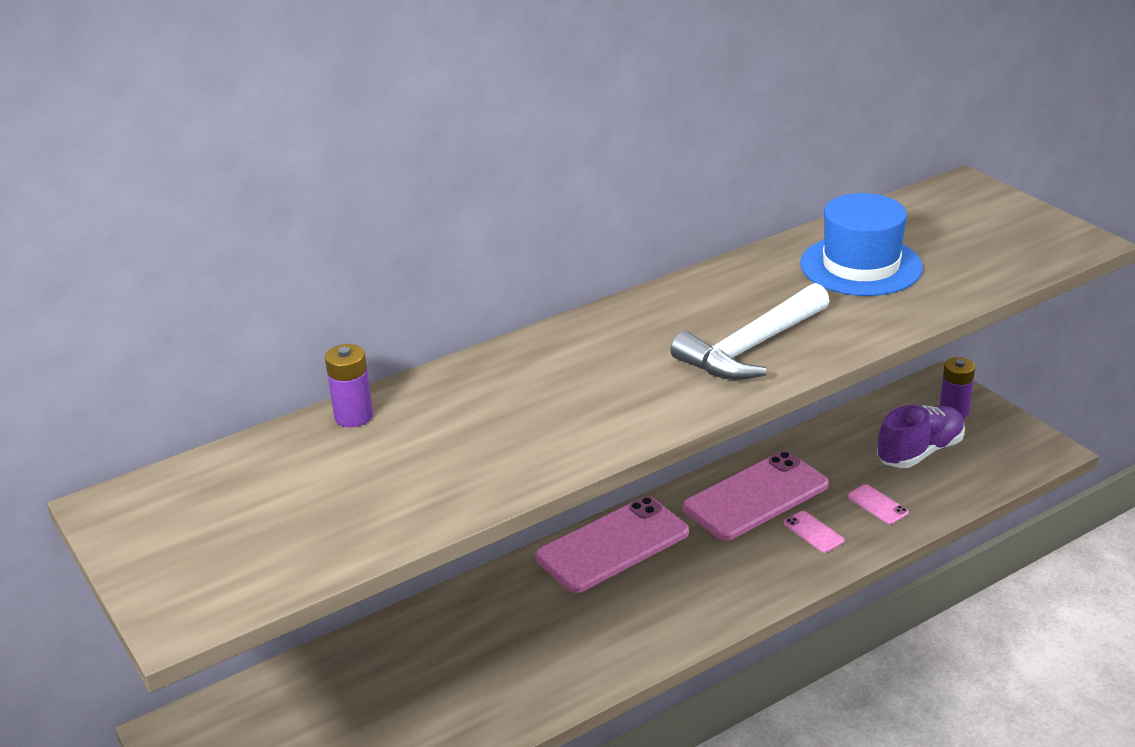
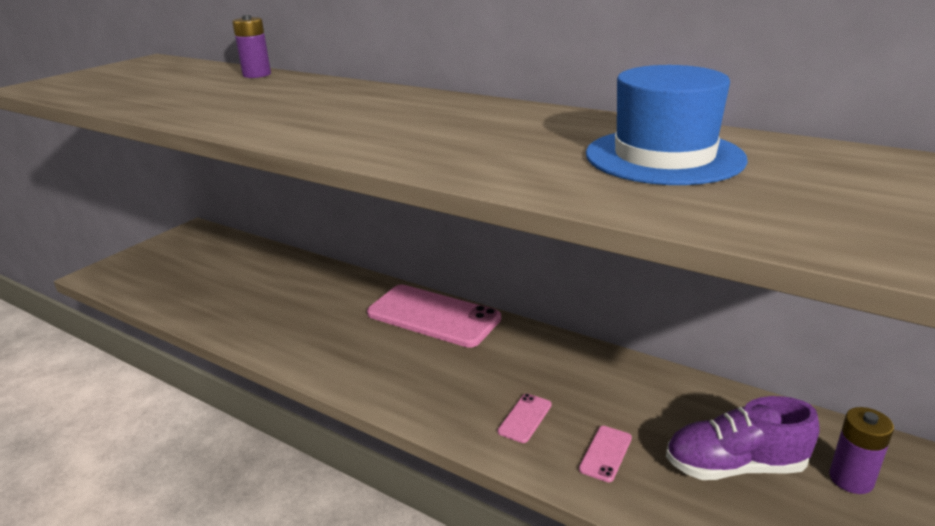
camera: 65 degrees right, 5 degrees down
white hammer [670,283,830,380] -> none
pink phone [683,451,829,541] -> none
purple shoe [877,405,965,468] -> purple shoe turned 150 degrees clockwise [666,396,820,480]

